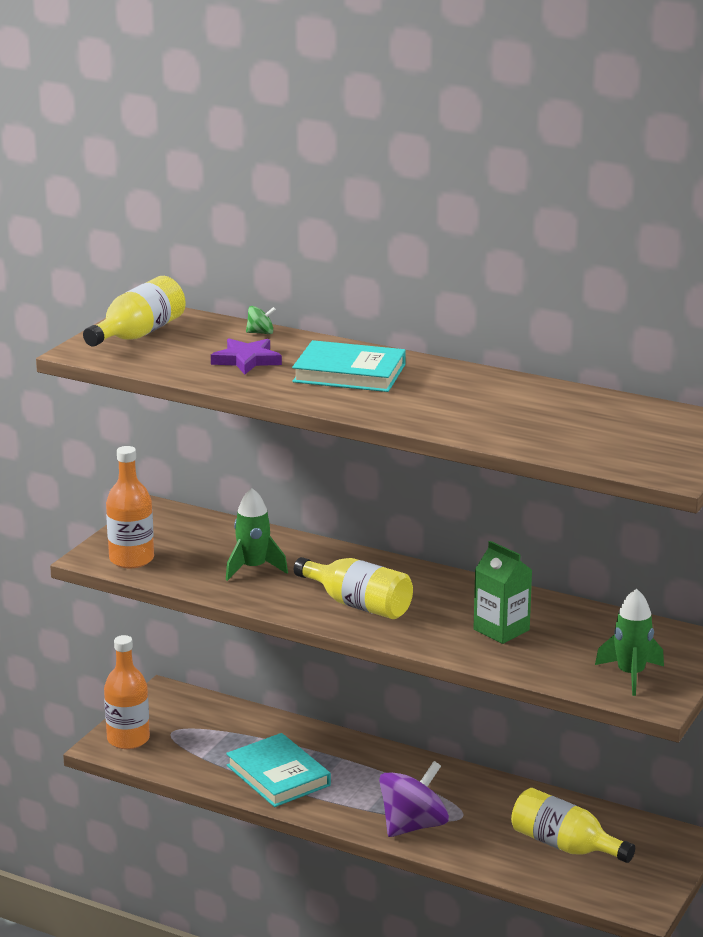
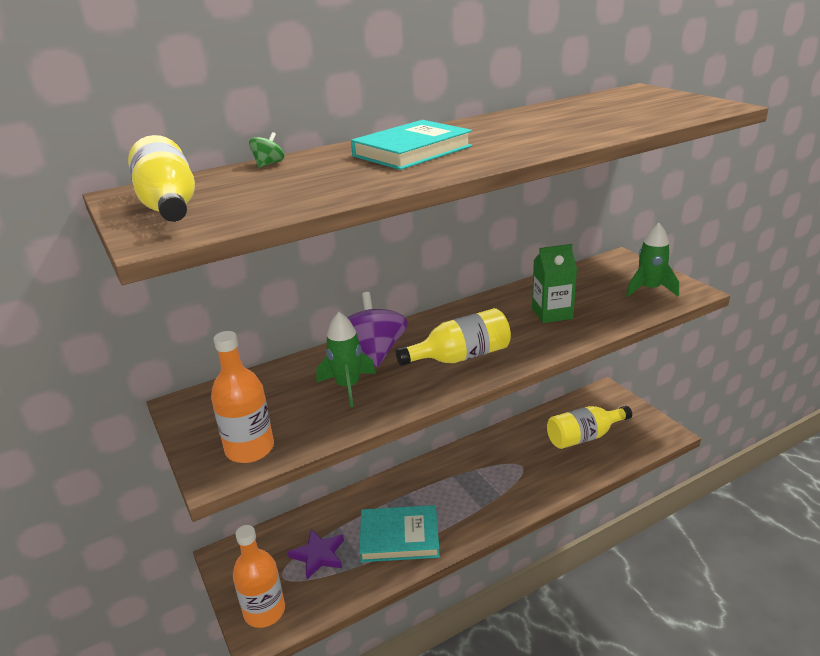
camera: 55 degrees left, 5 degrees up
purple star [211,339,282,375] -> purple star moved to [288,529,344,579]
purple spinning top [379,761,449,837] -> purple spinning top moved to [347,292,408,367]

